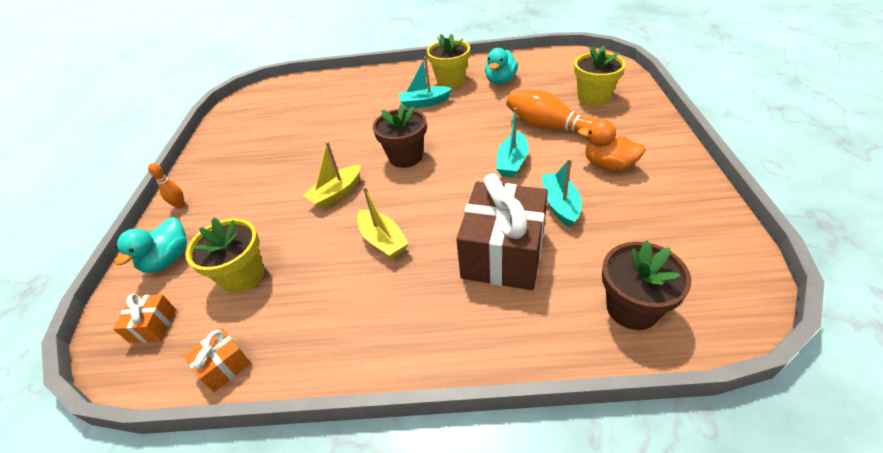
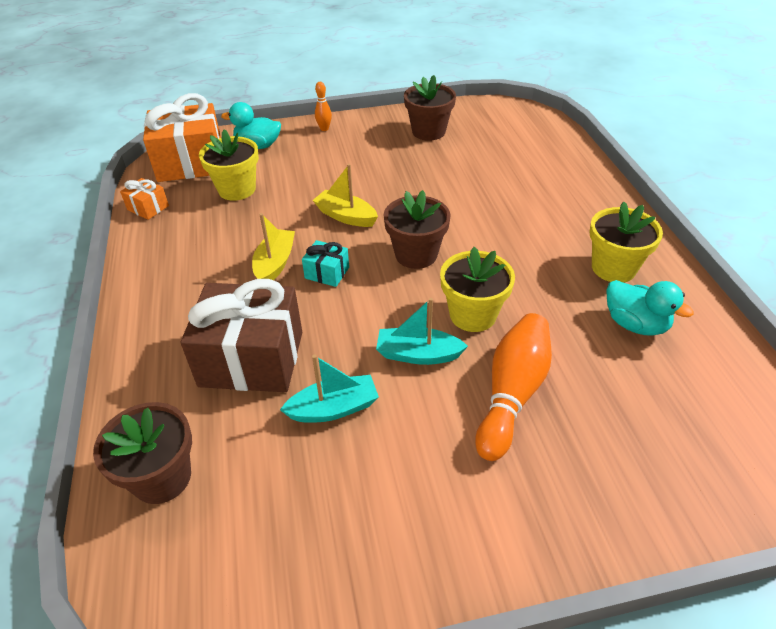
camera: 75 degrees right, 0 degrees up
orange gift [113,293,176,343] -> orange gift [143,93,221,182], size x2.23
yellow boat [357,187,409,259] -> yellow boat turned 150 degrees clockwise [252,213,295,280]
turquoise boat [399,57,452,109] -> none
turquoise duck [485,48,518,84] -> turquoise duck turned 150 degrees counterclockwise [607,280,694,336]
yellow flower pot [574,46,626,106] -> yellow flower pot moved to [440,247,515,332]
orange duck [578,119,646,171] -> none
none -> turquoise gift [302,240,349,287]
none -> brown flower pot [404,75,456,141]

